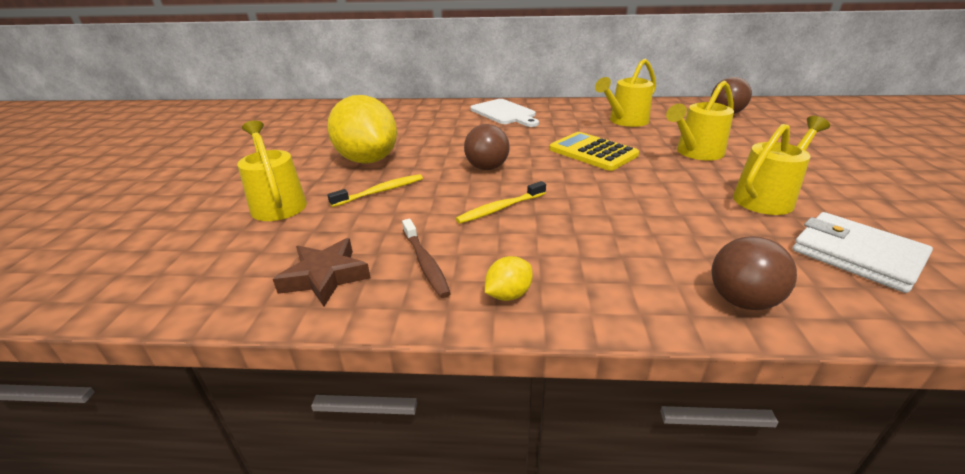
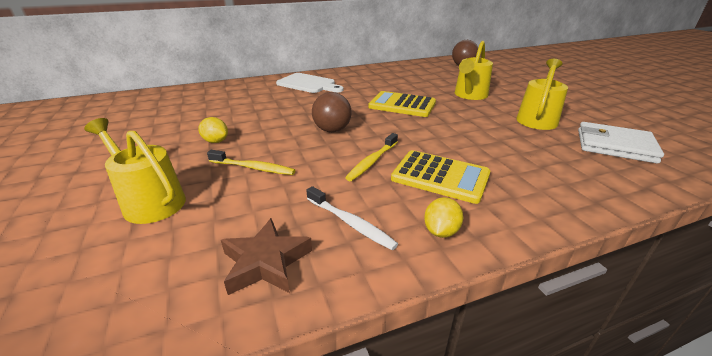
camera: 25 degrees left, 0 degrees up
yellow lemon [327,95,397,164] -> yellow lemon [198,117,228,143], size x0.41
yellow toothbrush [327,174,423,207] -> yellow toothbrush turned 75 degrees clockwise [207,150,295,175]
brown toothbrush [402,219,451,298] -> white toothbrush [306,186,398,250]
yellow watering can [595,58,656,127] -> none
brown ball [711,236,797,310] -> none
none -> yellow calculator [391,150,491,204]

